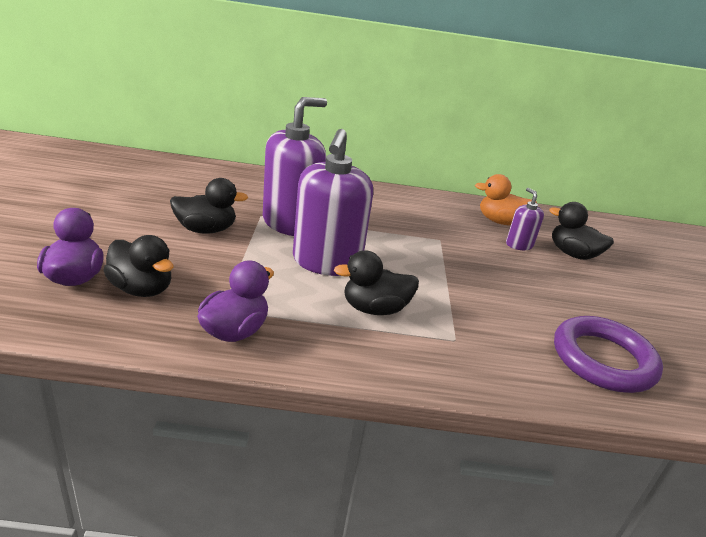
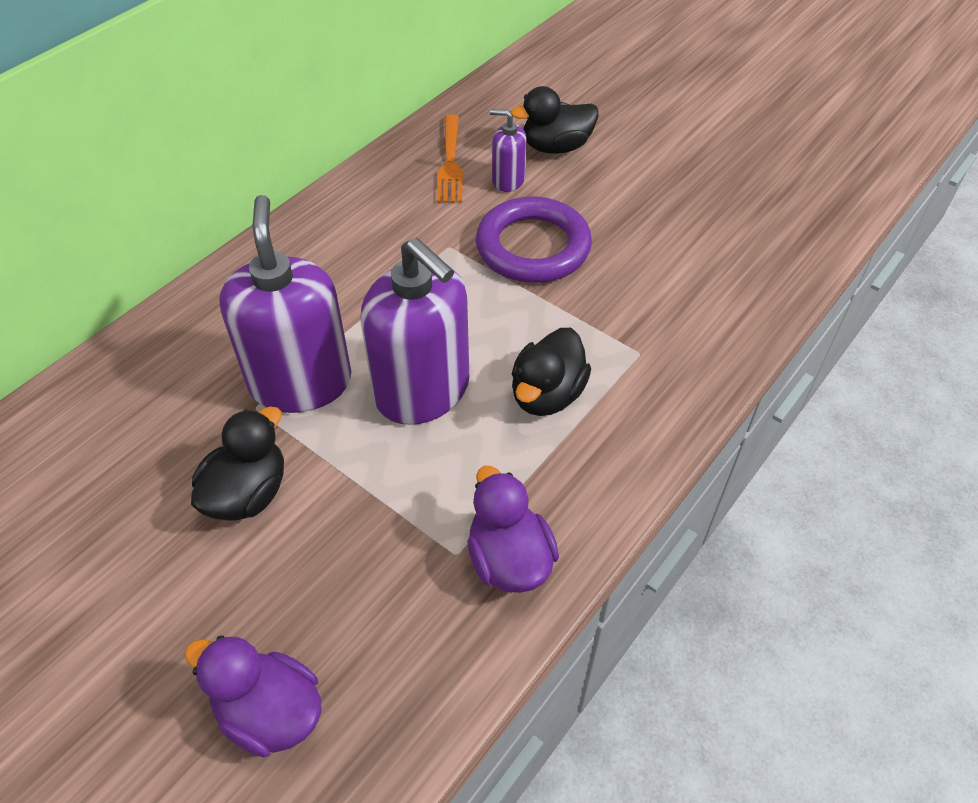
camera: 50 degrees left, 20 degrees up
black duck [103,235,174,297] -> none
orange duck [475,174,537,225] -> orange fork [437,114,463,203]
purple ring [554,316,663,393] -> purple ring moved to [476,197,592,283]

